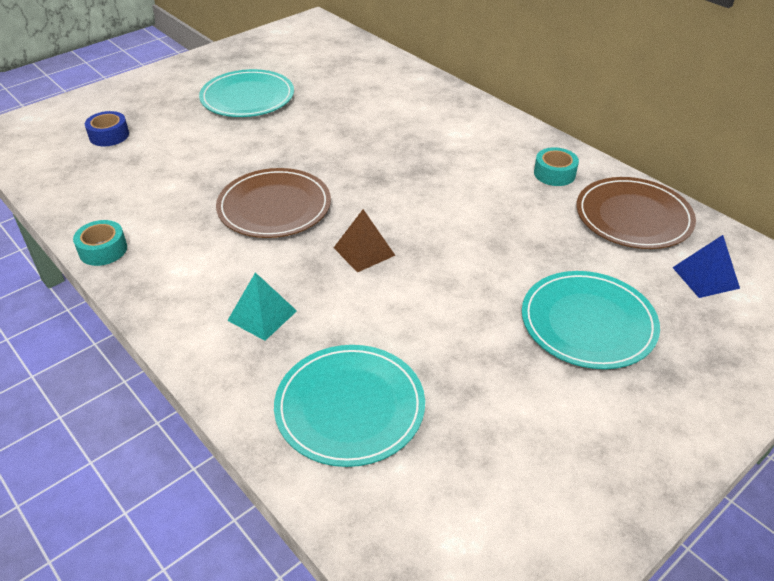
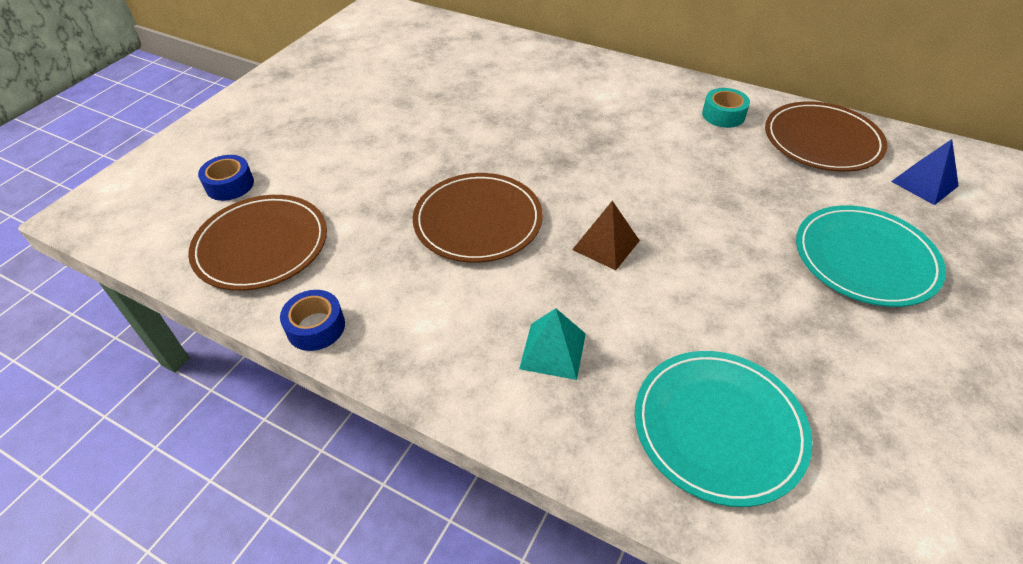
camera: 20 degrees left, 5 degrees up
turquoise tape [73,220,127,266] -> blue tape [280,290,345,351]
turquoise plate [199,69,294,117] -> none
none -> brown plate [188,195,327,291]

